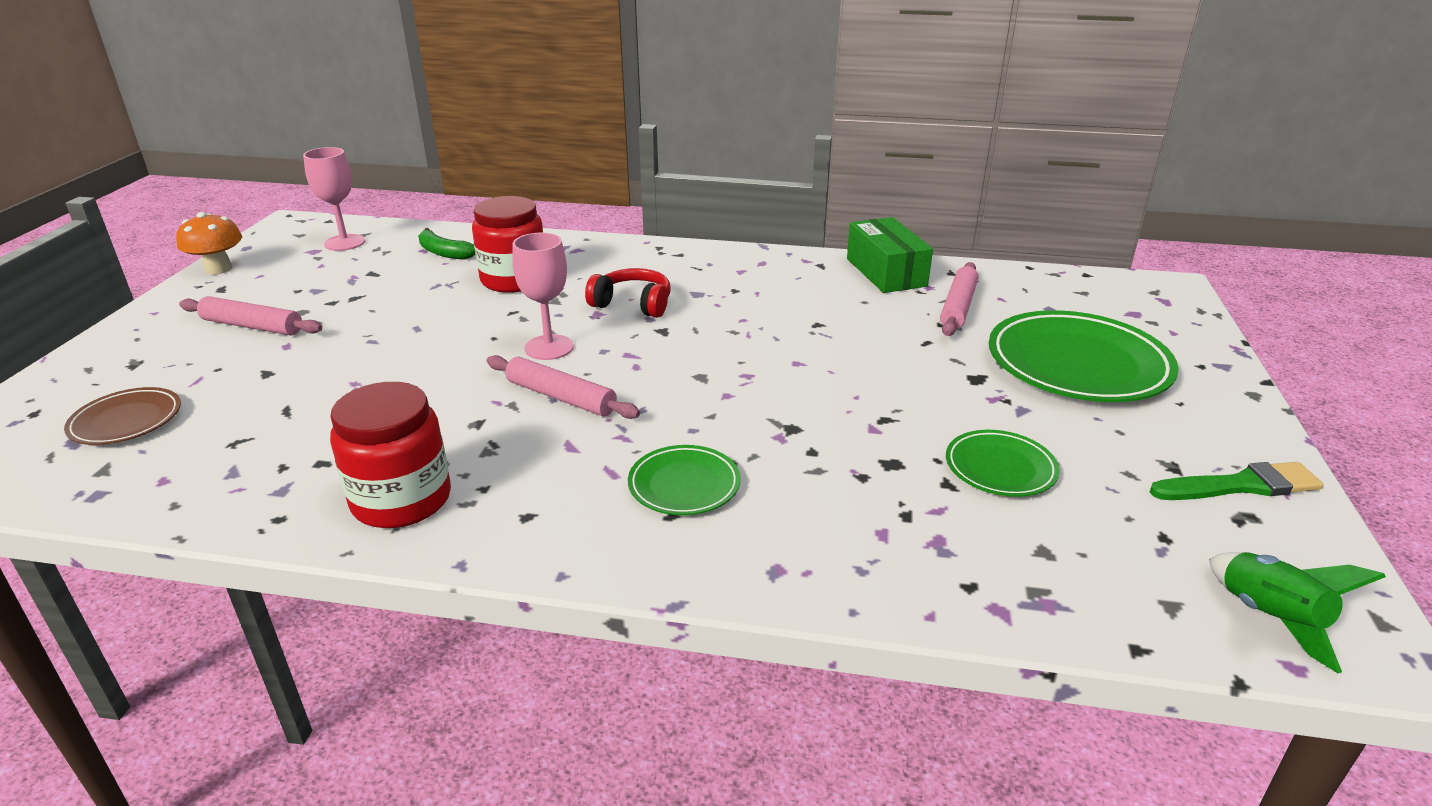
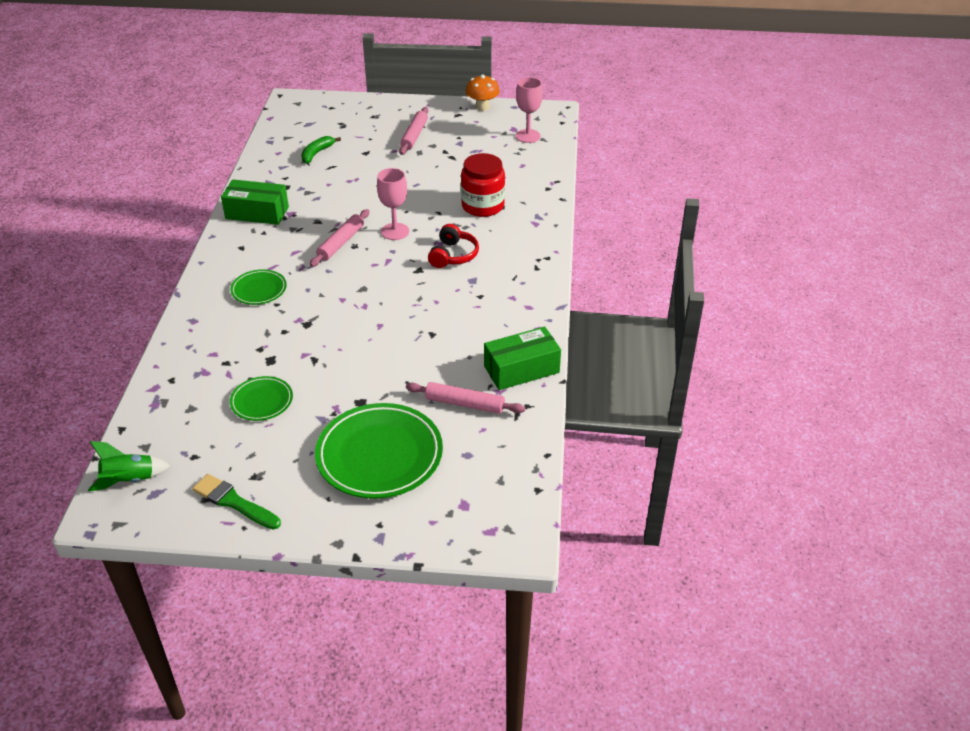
camera: 85 degrees right, 10 degrees up
brown plate [64,387,181,445] -> none
red jar [330,382,451,528] -> green box [221,179,289,225]
green banana [418,228,475,259] -> green banana moved to [301,136,341,164]
green brush [1150,462,1323,500] -> green brush turned 135 degrees clockwise [192,474,281,530]

